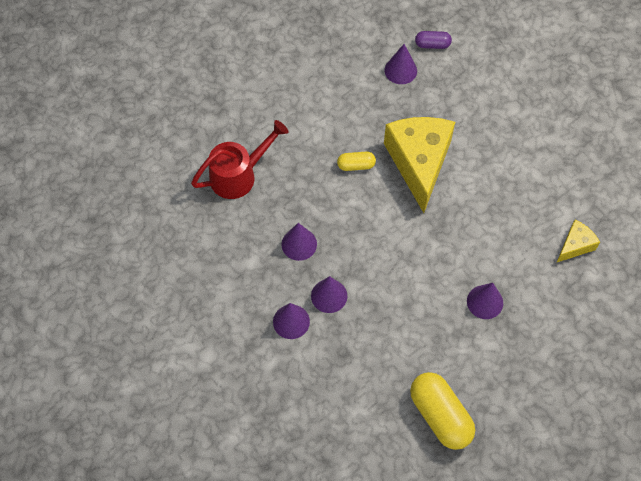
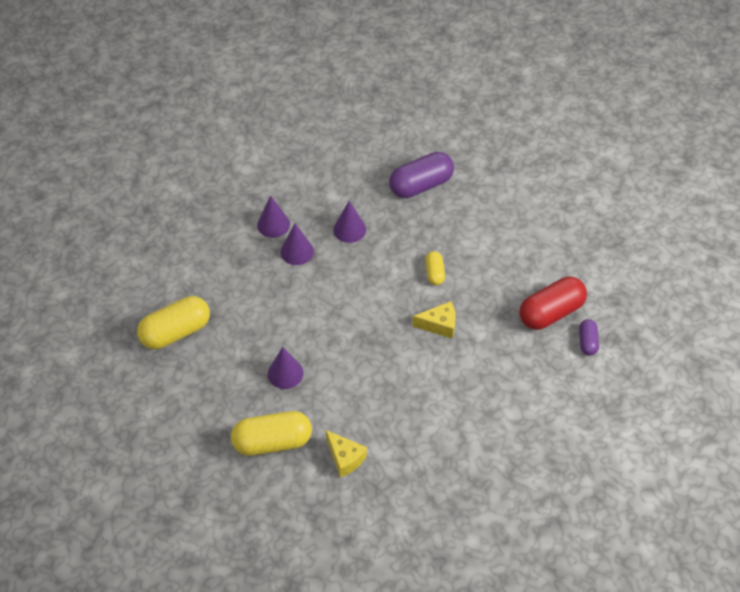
camera: 90 degrees right, 10 degrees down
red watering can [191,120,288,199] -> purple capsule [389,152,454,198]
yellow cheese [384,117,455,213] -> yellow cheese [412,301,456,339], size x0.47
purple cone [385,44,417,84] -> red capsule [519,277,587,330]
none -> yellow capsule [231,411,312,456]

